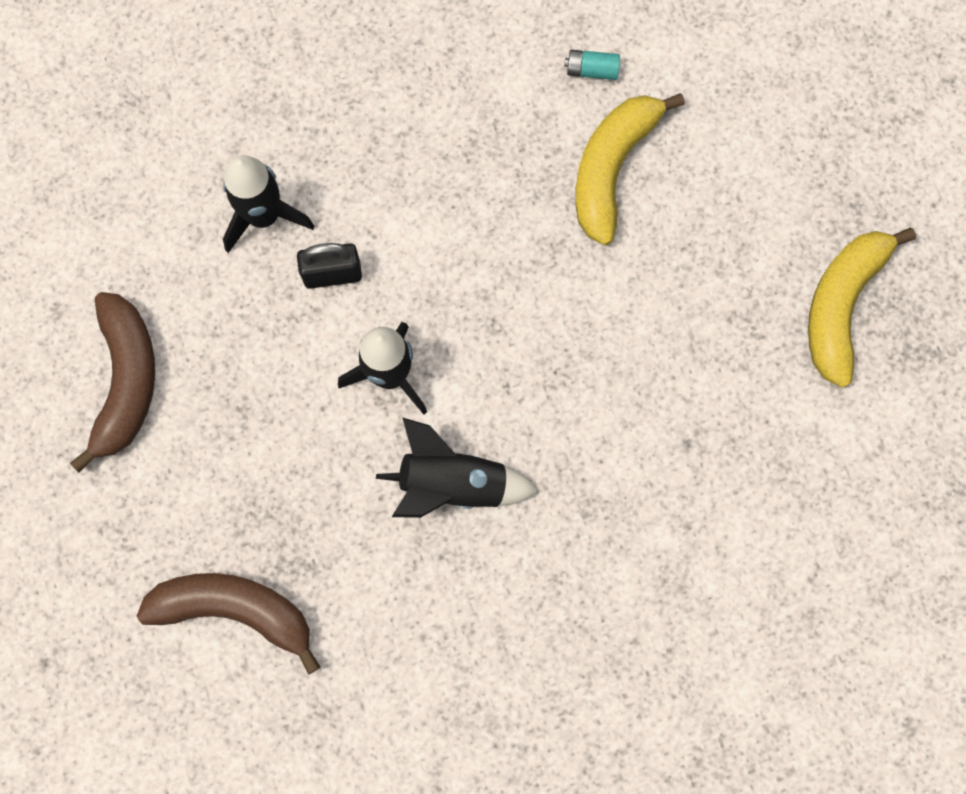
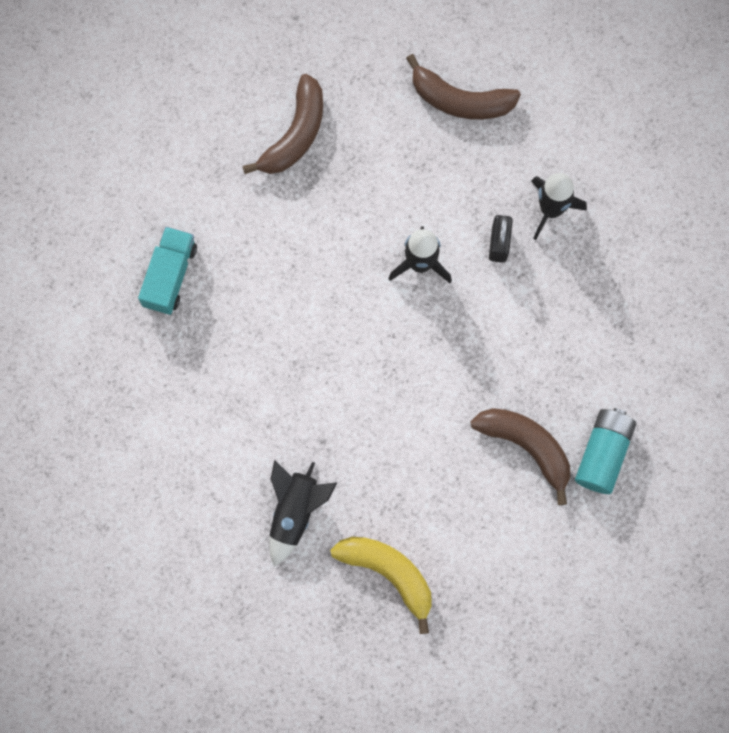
camera: 105 degrees right, 0 degrees up
black rocket [376,417,539,518] -> black rocket moved to [269,460,337,566]
turquoise battery [564,50,620,80] -> turquoise battery [575,408,636,494], size x2.12
yellow banana [575,93,685,245] -> brown banana [470,408,570,505]
none -> turquoise truck [138,227,197,315]

